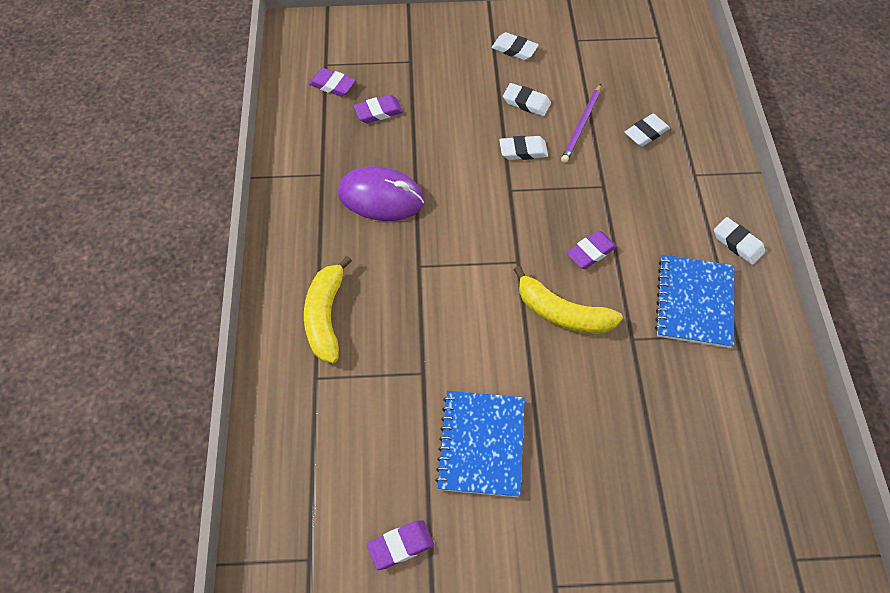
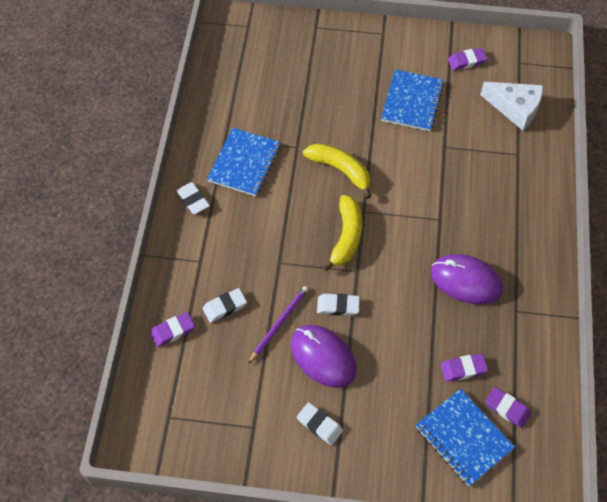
camera: 170 degrees left, 0 degrees up
yellow banana [304,256,352,363] -> yellow banana moved to [322,195,362,271]
white eraser [503,83,551,116] -> purple mouse [291,325,357,388]
purple eraser [566,231,617,269] -> purple eraser moved to [150,312,195,347]
none -> blue notebook [416,389,515,486]
none -> white cheese [480,82,543,131]

